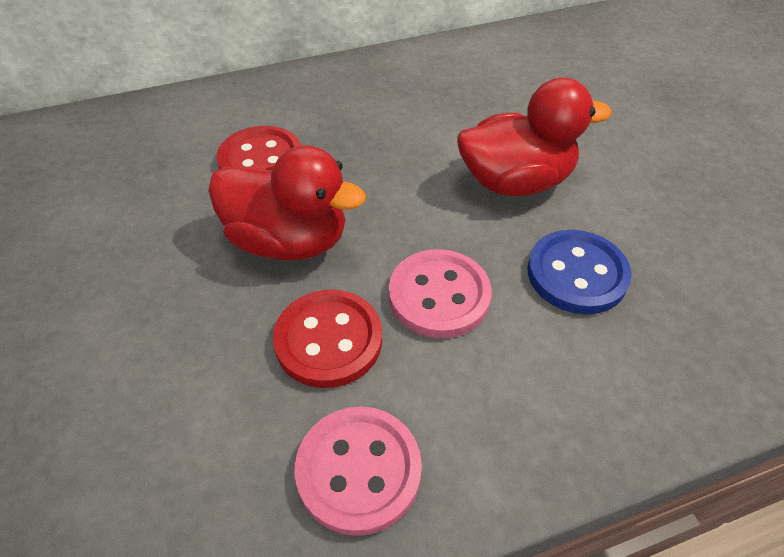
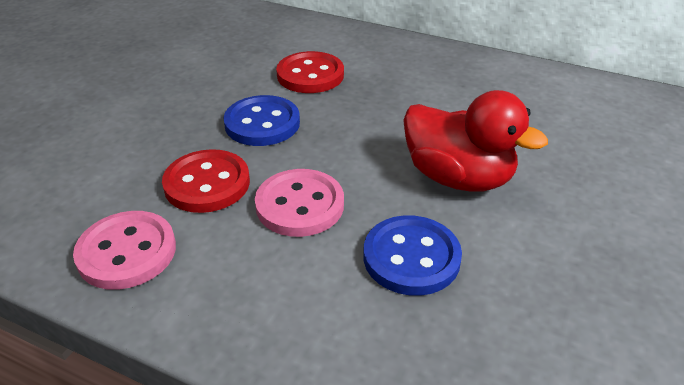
camera: 45 degrees right, 10 degrees down
red duck [208,145,366,260] -> blue button [224,95,300,146]

